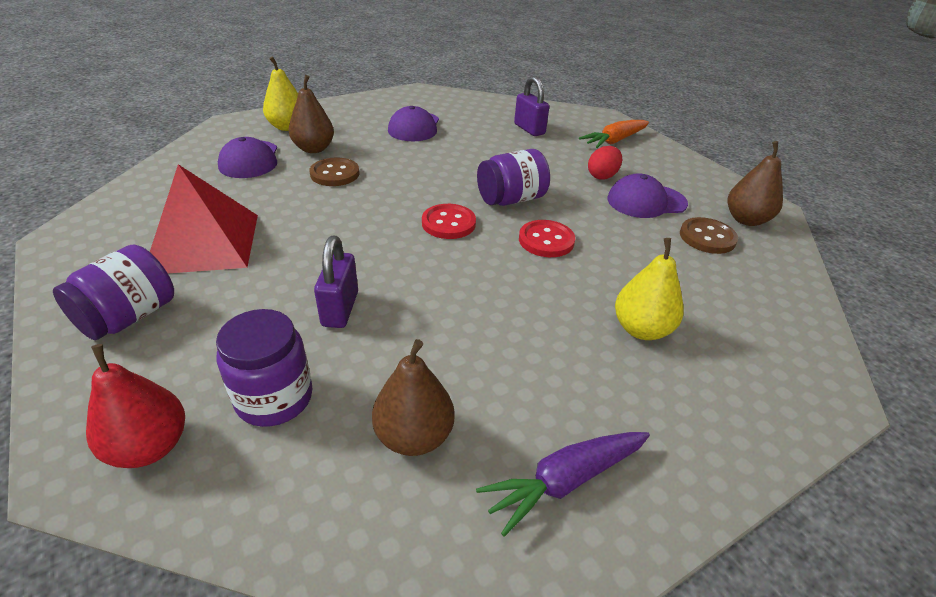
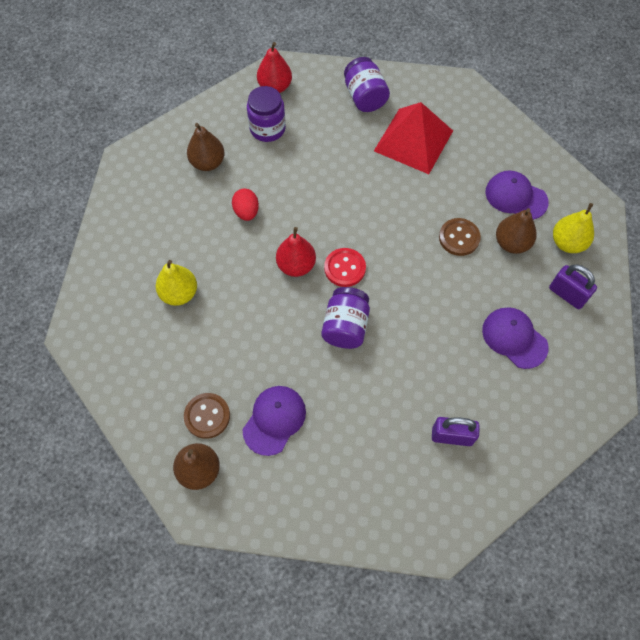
camera: 130 degrees right, 25 degrees up
purple padlock [314,236,358,328] -> purple padlock moved to [549,264,597,309]
purple carrot [476,432,650,537] -> none
red button [519,220,575,257] -> none
orange carrot [579,120,649,148] -> none
red egg [588,146,622,180] -> red egg moved to [232,188,259,221]
none -> red pear [276,227,316,277]

